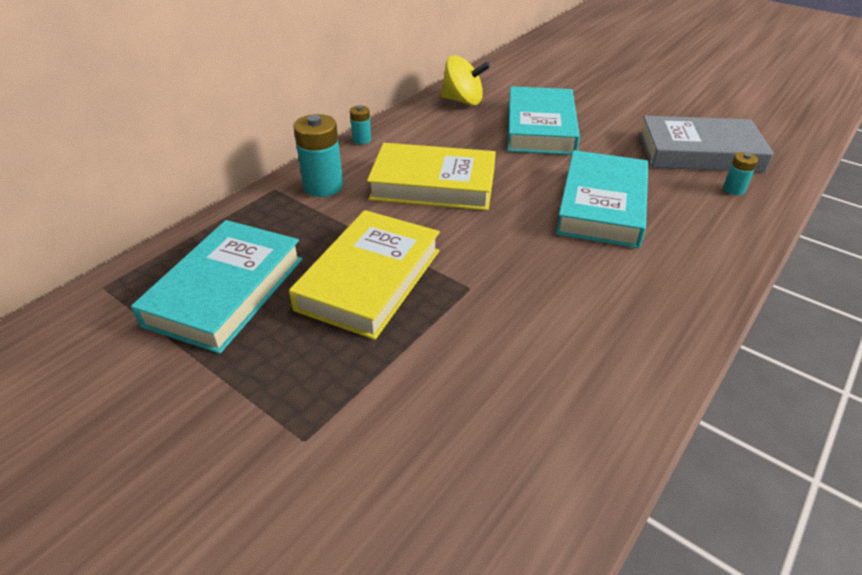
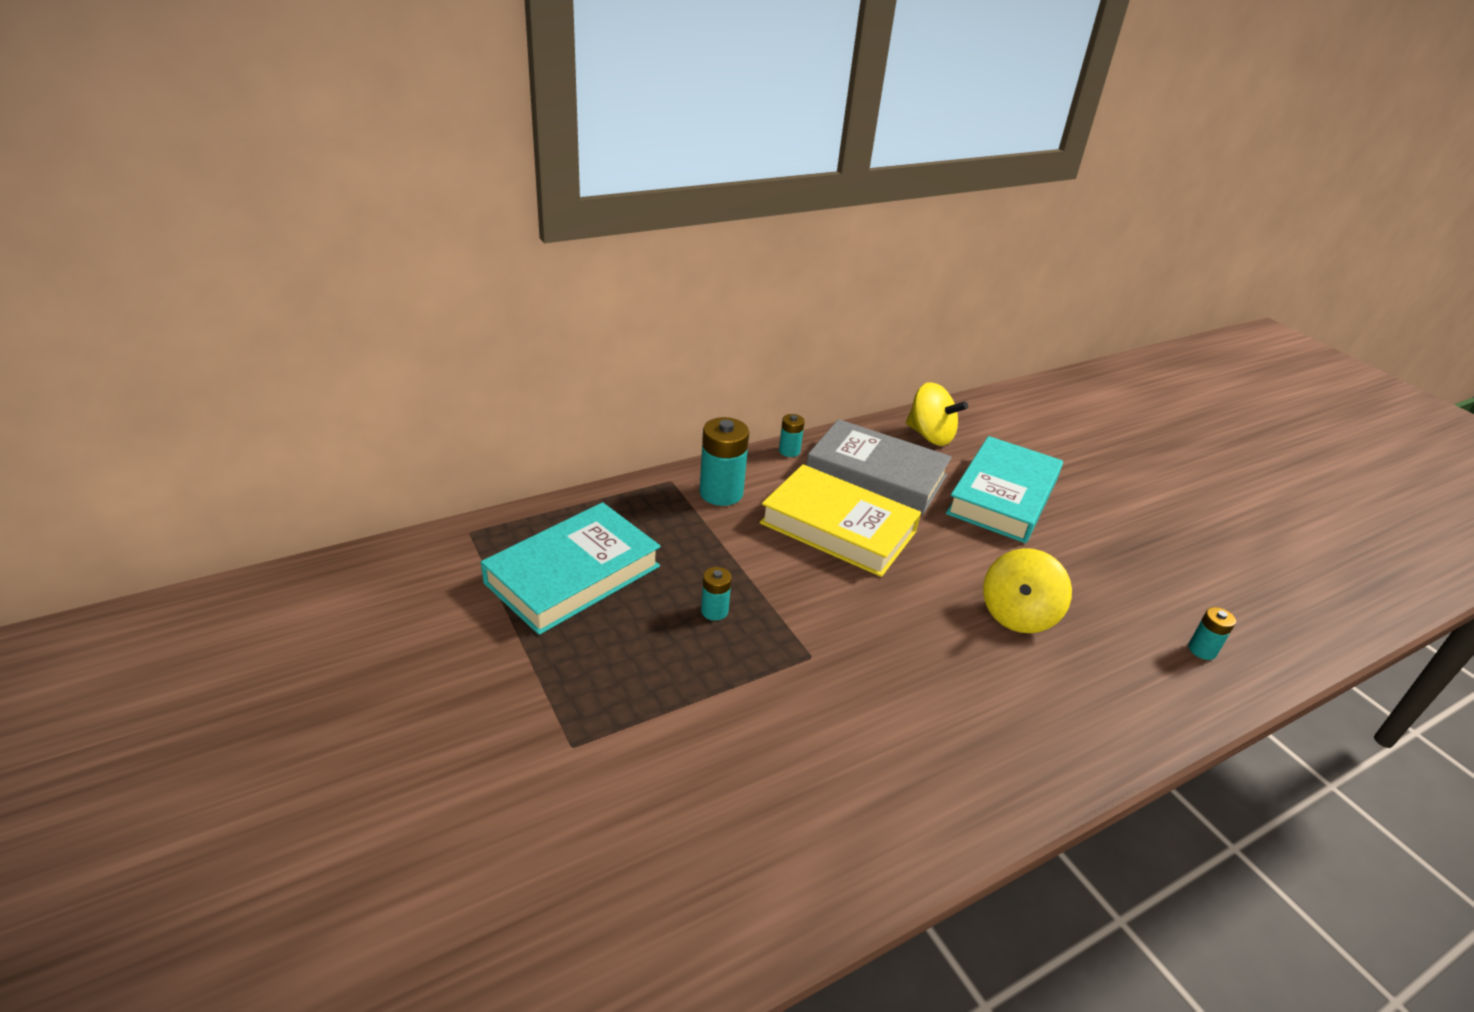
camera: 20 degrees right, 5 degrees down
yellow book [289,210,440,340] -> turquoise battery [701,567,732,621]
turquoise book [556,150,648,248] -> yellow spinning top [983,548,1072,633]
grey book [639,116,774,172] -> grey book moved to [806,419,952,515]

